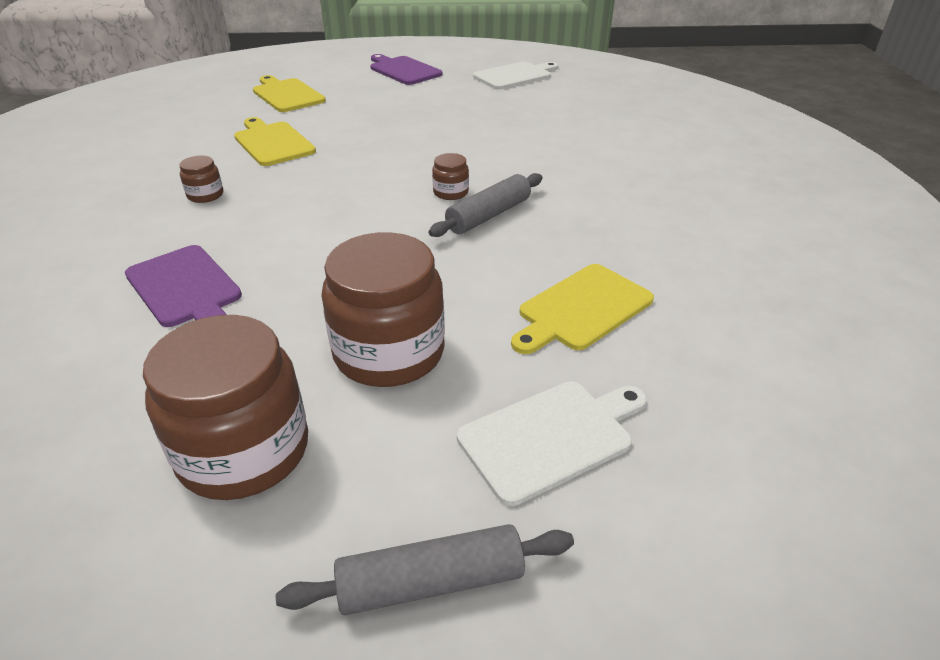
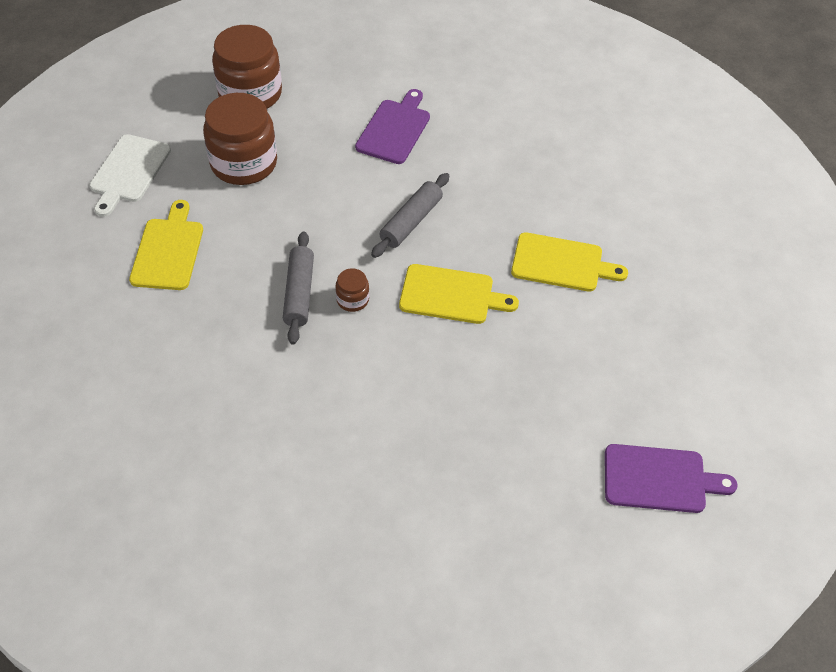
camera: 135 degrees right, 15 degrees up
purple cutting board [125,245,242,327] -> purple cutting board turned 105 degrees clockwise [355,89,430,164]
brown jar [179,156,223,203] -> none
yellow cutting board [253,75,326,112] -> yellow cutting board moved to [399,264,519,324]
grey rolling pin [276,524,574,615] -> grey rolling pin moved to [371,173,450,258]
white cutting board [473,62,558,90] -> none

